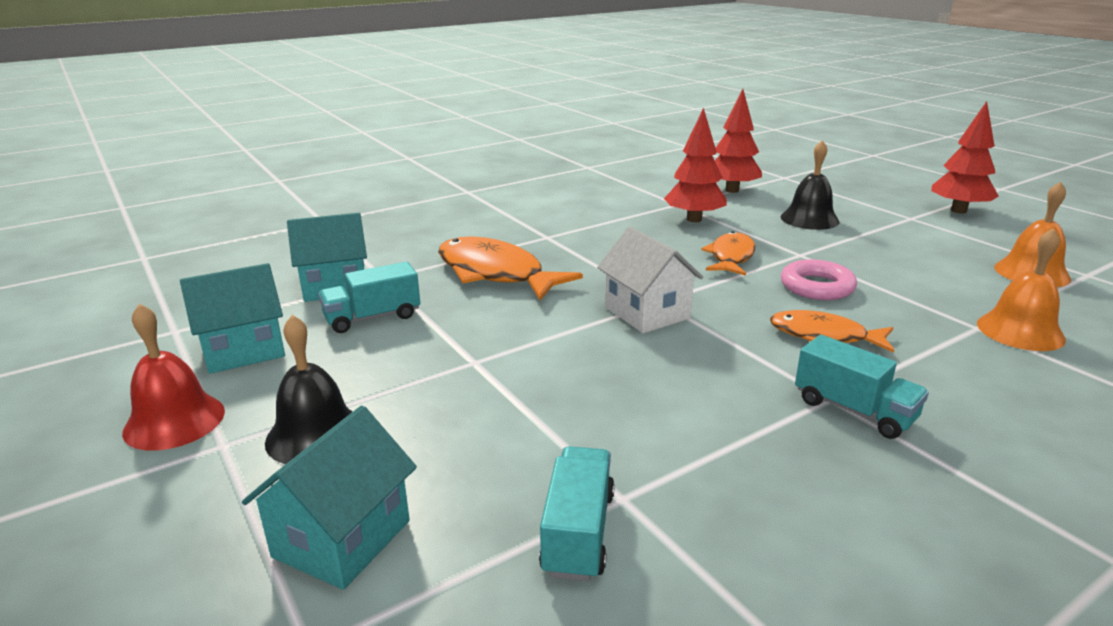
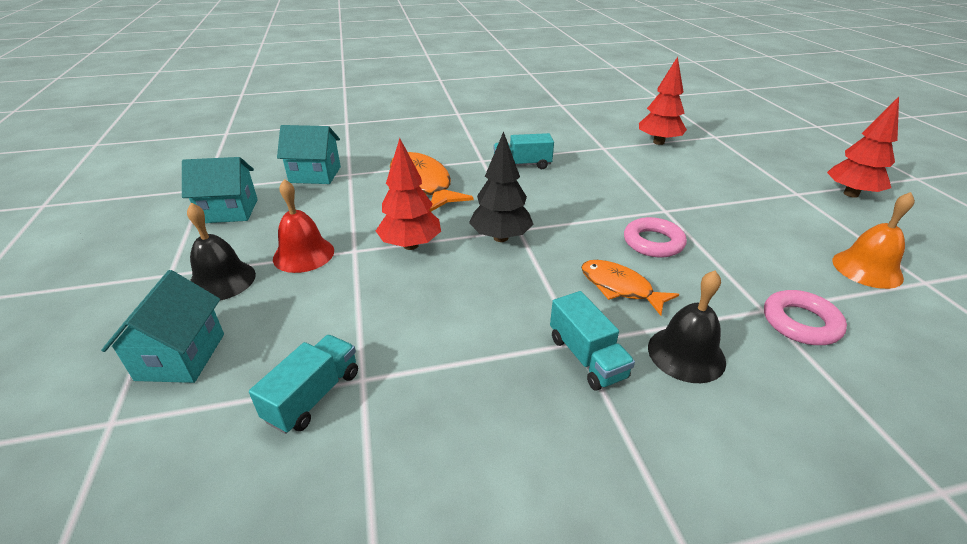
camera: 20 degrees right, 10 degrees up
red bell [122,304,225,451] -> red bell moved to [273,179,334,273]
turquoise house [242,406,417,590] -> turquoise house turned 45 degrees counterclockwise [101,270,224,383]
turquoise truck [318,262,420,333] -> turquoise truck moved to [493,133,554,169]
white house [597,227,703,333] -> black tree [469,131,533,242]
red tree [664,108,727,222] -> red tree moved to [376,138,441,250]
orange fish [701,231,755,276] -> none
black bell [781,140,839,230] -> black bell moved to [648,271,726,383]
orange bell [977,228,1066,351] -> pink ring [764,290,847,345]

